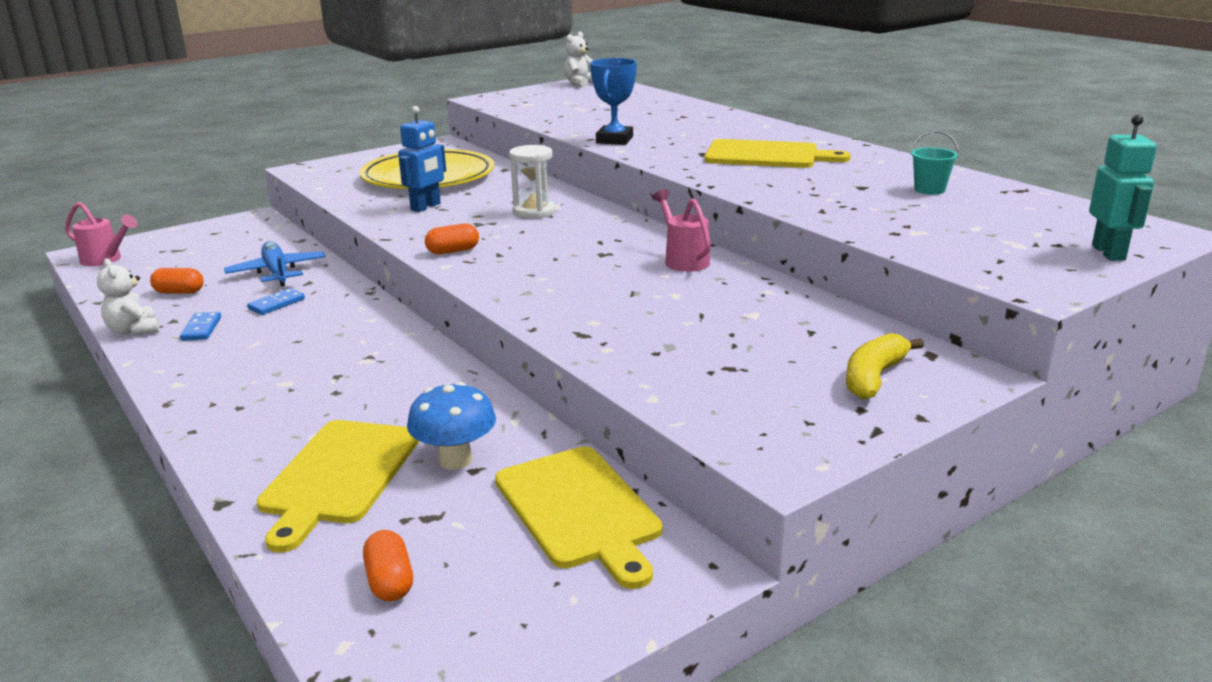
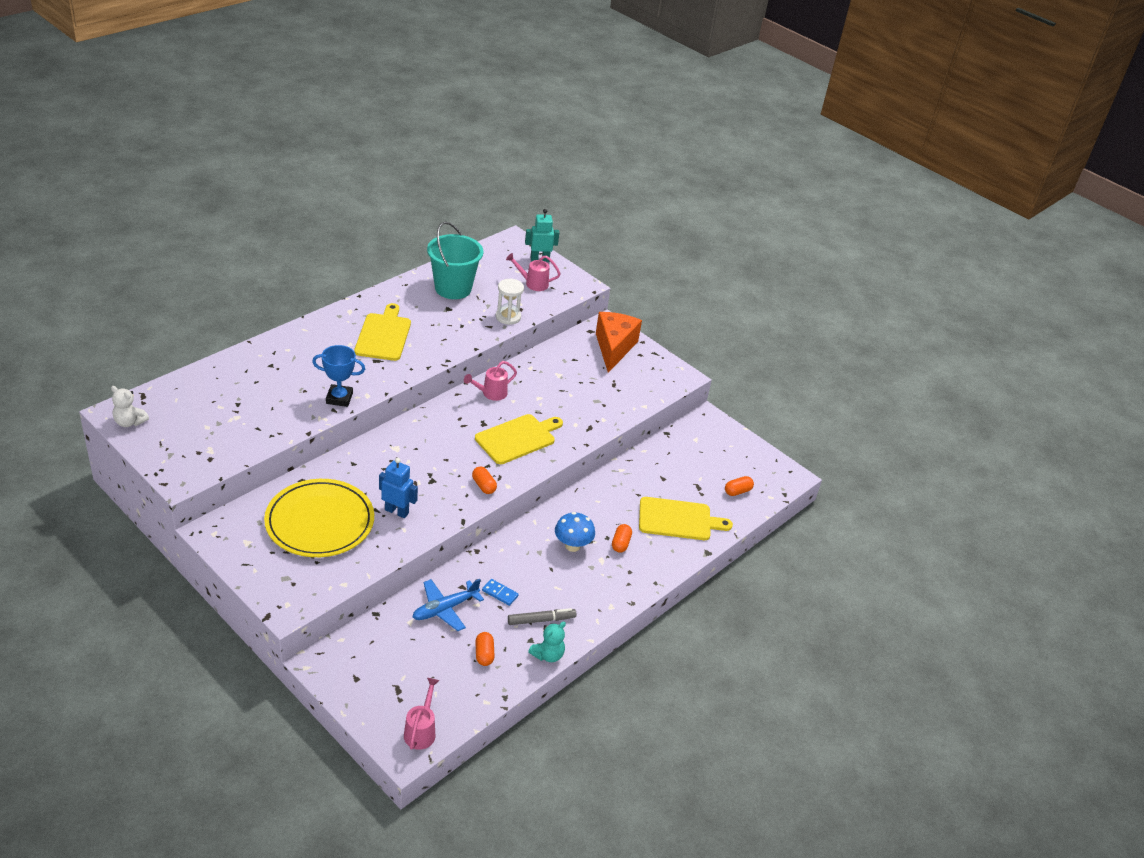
camera: 105 degrees left, 15 degrees up
white teddy bear [97,258,160,336] -> turquoise teddy bear [528,622,566,662]
blue domino [180,312,221,341] -> grey marker [508,608,577,625]
blue mushroom [407,382,496,470] -> blue mushroom moved to [555,512,595,552]
yellow cutting board [495,446,663,589] -> yellow cutting board moved to [475,414,563,464]
white hourglass [509,145,555,219] -> white hourglass moved to [496,279,524,325]
yellow banana [846,333,924,400] -> orange cheese [596,312,642,373]
turquoise bucket [910,131,959,195] -> turquoise bucket [427,221,483,299], size x2.34
none -> pink watering can [506,253,561,291]
none -> orange capsule [612,524,632,552]

